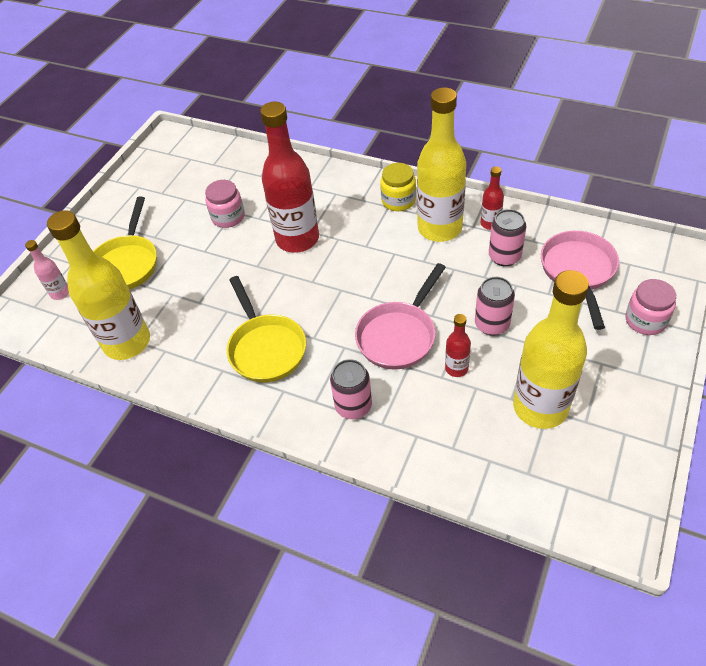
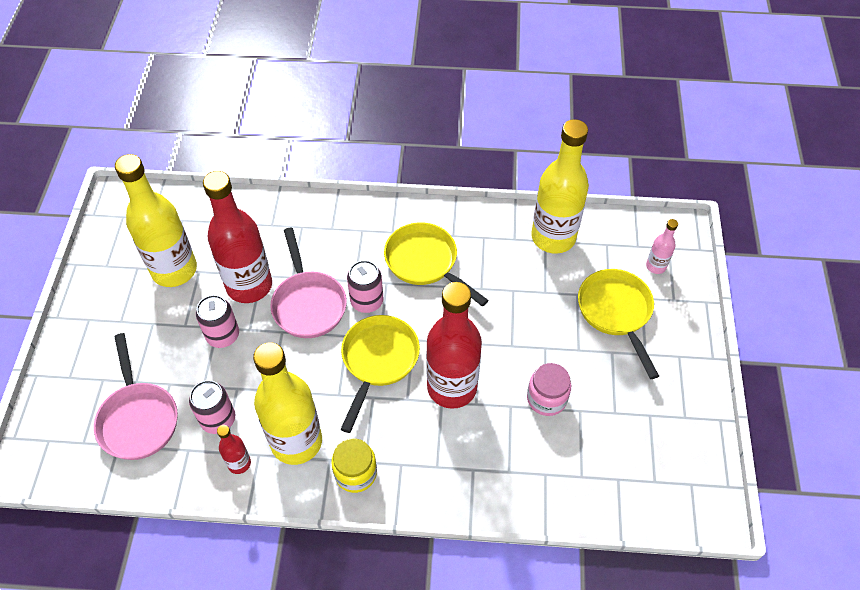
camera: 155 degrees right, 5 degrees up
pink can [330,359,372,419] -> pink can moved to [347,260,383,313]
pink pan [355,263,446,370] -> pink pan turned 150 degrees clockwise [270,228,347,338]
red bottle [445,314,471,377] -> red bottle [203,171,272,303], size x2.24
pink jar [625,279,676,335] -> none
none -> yellow pan [341,315,420,433]

